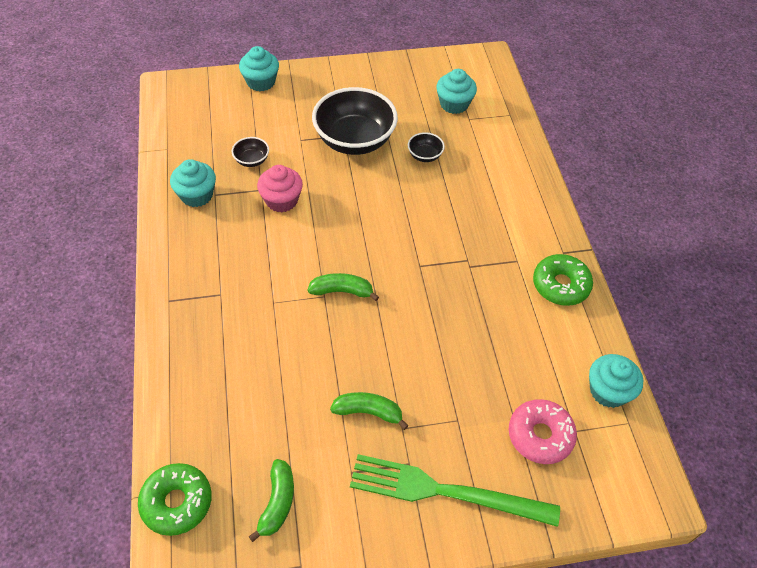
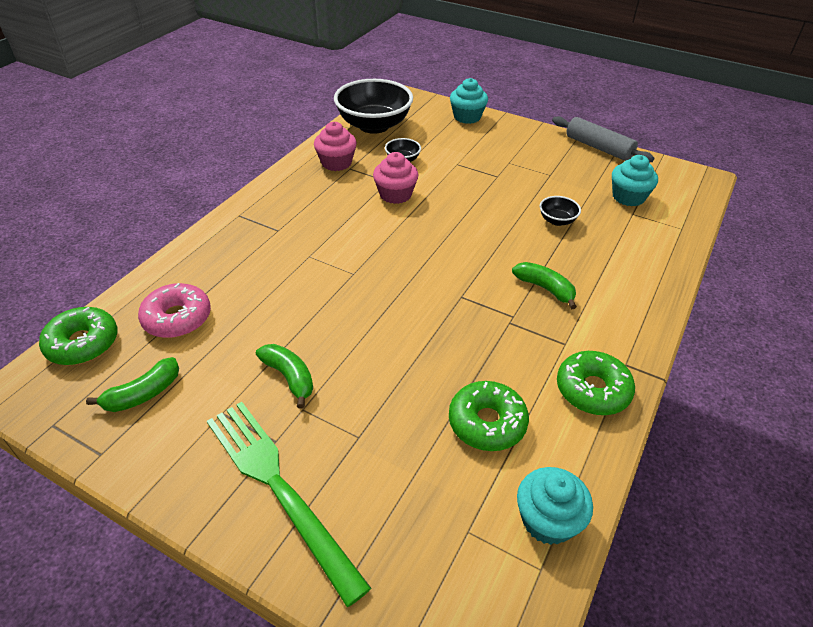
camera: 40 degrees right, 10 degrees down
turquoise cupcake [170,159,216,207] -> pink cupcake [314,122,357,171]
green banana [308,273,379,301] -> green banana moved to [512,262,577,309]
black bowl [312,87,398,155] -> black bowl moved to [334,79,413,134]
pink donut [509,399,577,464] -> pink donut moved to [138,283,211,338]
none -> green donut [449,381,529,451]
none -> grey rolling pin [552,116,654,162]

